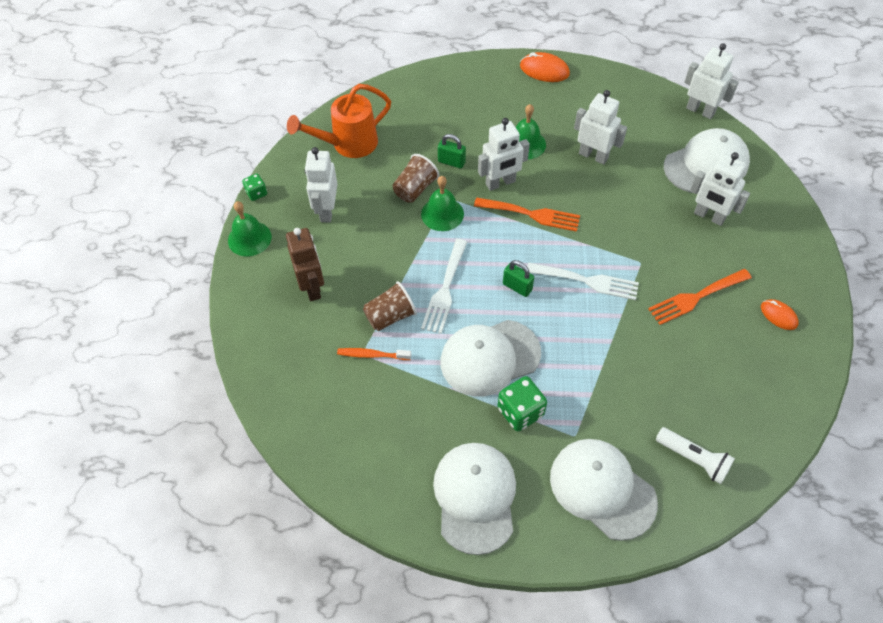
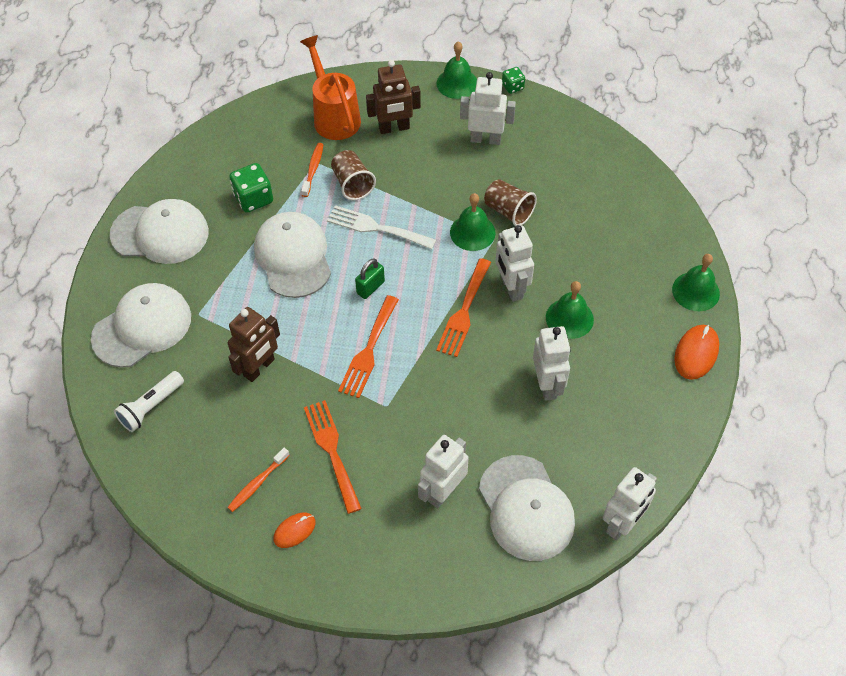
camera: 95 degrees right, 0 degrees up
orange watering can [287,84,391,158] -> orange watering can moved to [300,35,361,140]
green padlock [438,134,466,169] -> none
green dice [498,376,547,432] -> green dice moved to [229,163,273,213]
white fork [527,263,639,300] -> orange fork [338,295,399,398]
white robot [574,90,627,165] -> white robot turned 45 degrees counterclockwise [533,326,571,401]
none -> orange toothbrush [227,448,290,512]
none -> brown robot [228,307,280,382]
none -> green bell [672,254,720,311]

